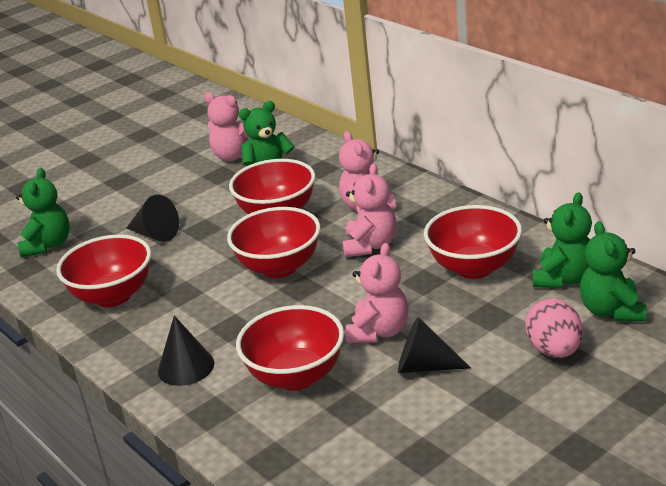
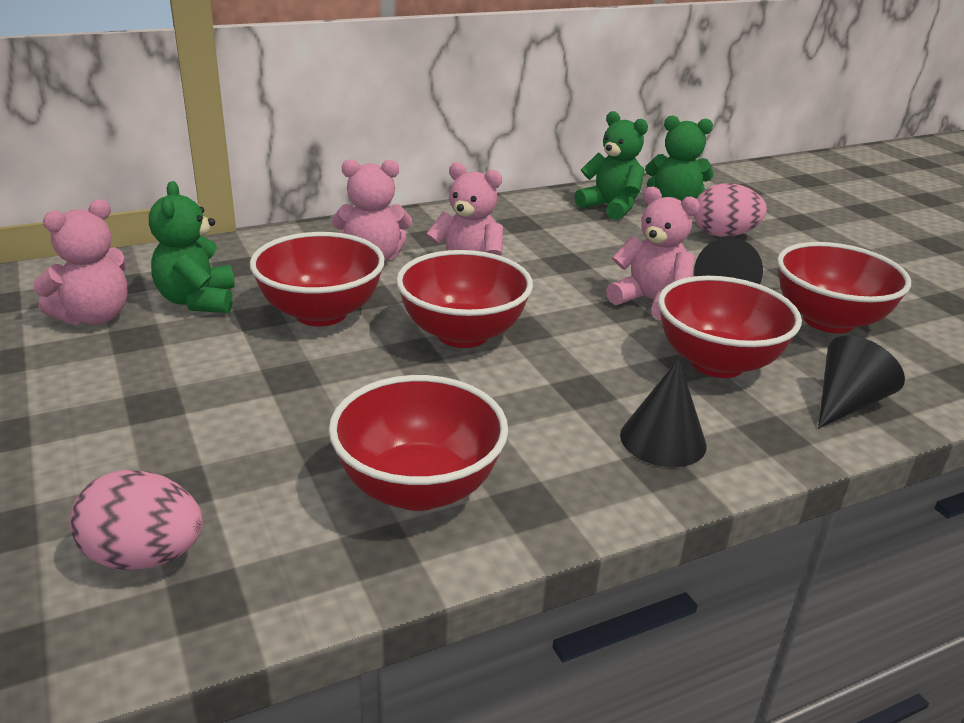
camera: 80 degrees left, 0 degrees up
green teddy bear [16,168,70,257] -> pink egg [69,470,203,570]
black cone [126,195,179,242] -> black cone moved to [818,336,905,428]
red bowl [424,205,522,279] -> red bowl moved to [777,242,911,334]

